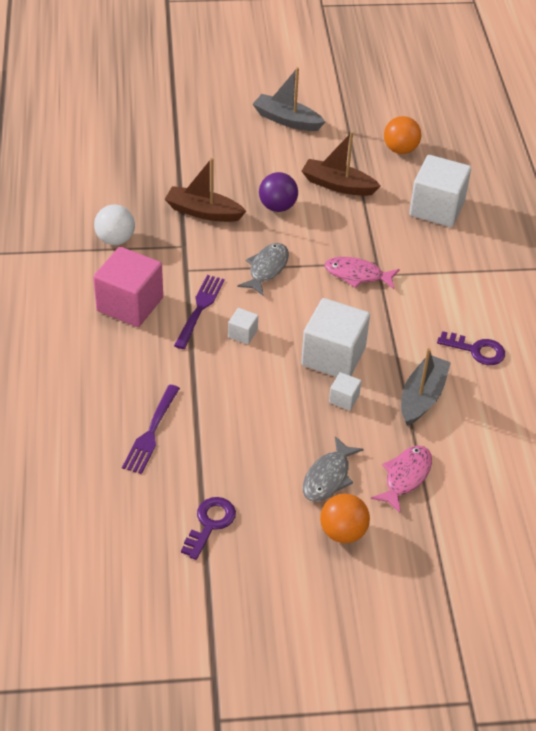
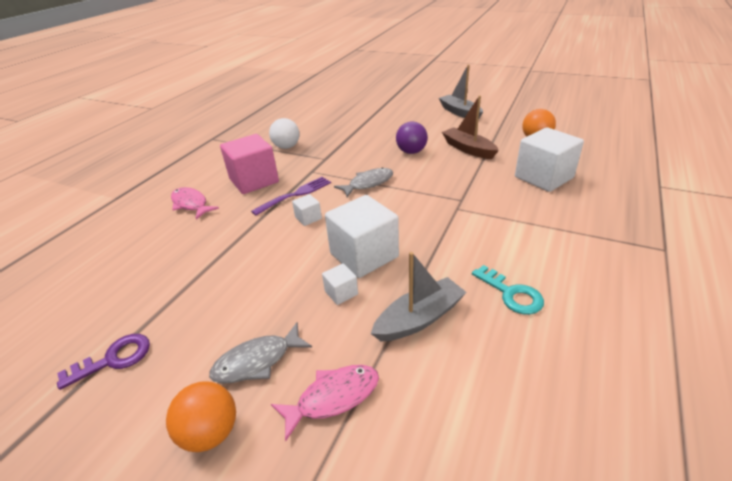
camera: 35 degrees right, 10 degrees down
purple fork [122,385,180,474] -> none
brown boat [164,158,246,222] -> none
pink fish [325,257,400,289] -> pink fish moved to [171,187,219,219]
purple key [437,331,505,365] -> turquoise key [472,265,544,315]

